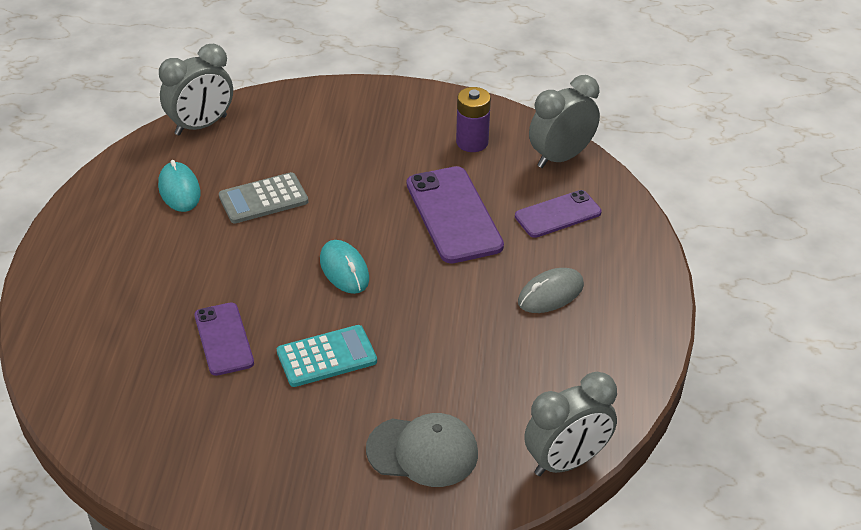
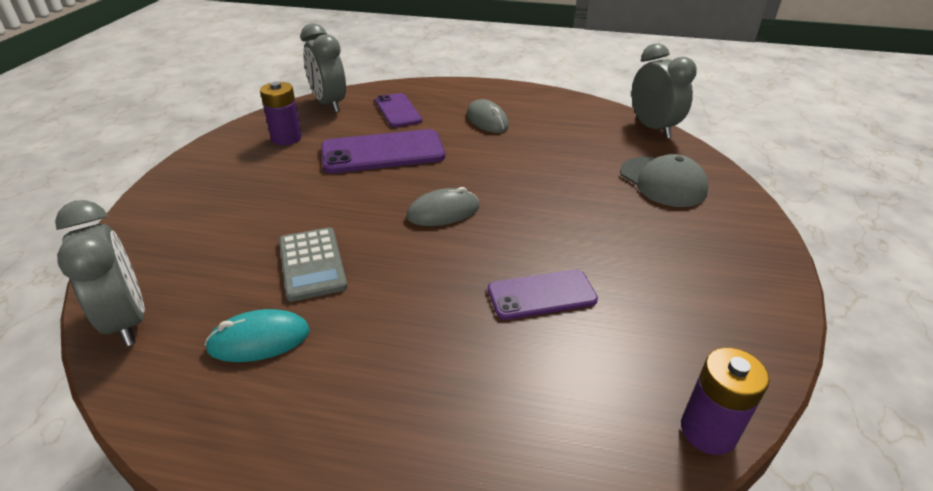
camera: 85 degrees left, 5 degrees down
turquoise calculator [277,325,377,387] -> none
turquoise mouse [320,240,369,294] -> grey mouse [406,187,479,226]
grey cap [366,413,478,487] -> grey cap turned 135 degrees clockwise [620,154,708,207]
none -> purple battery [681,347,770,455]

